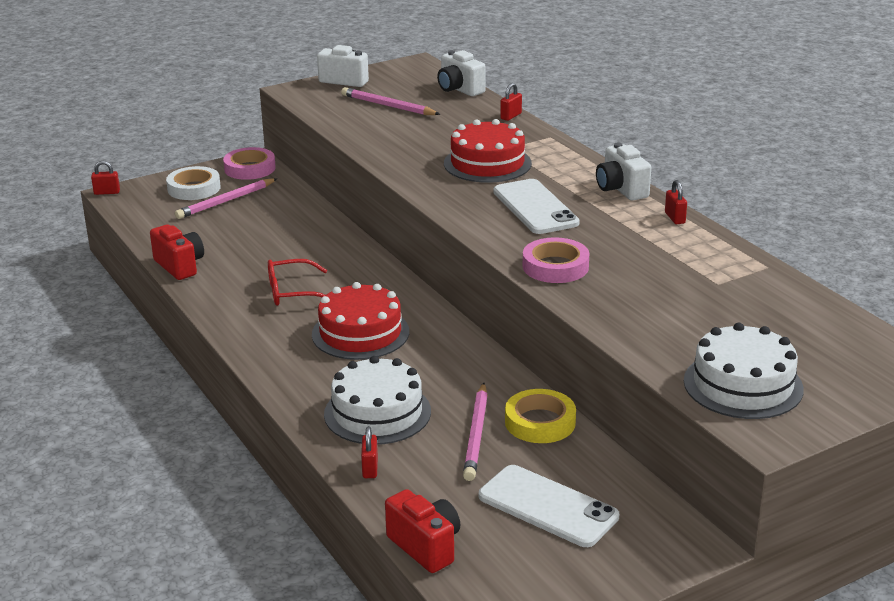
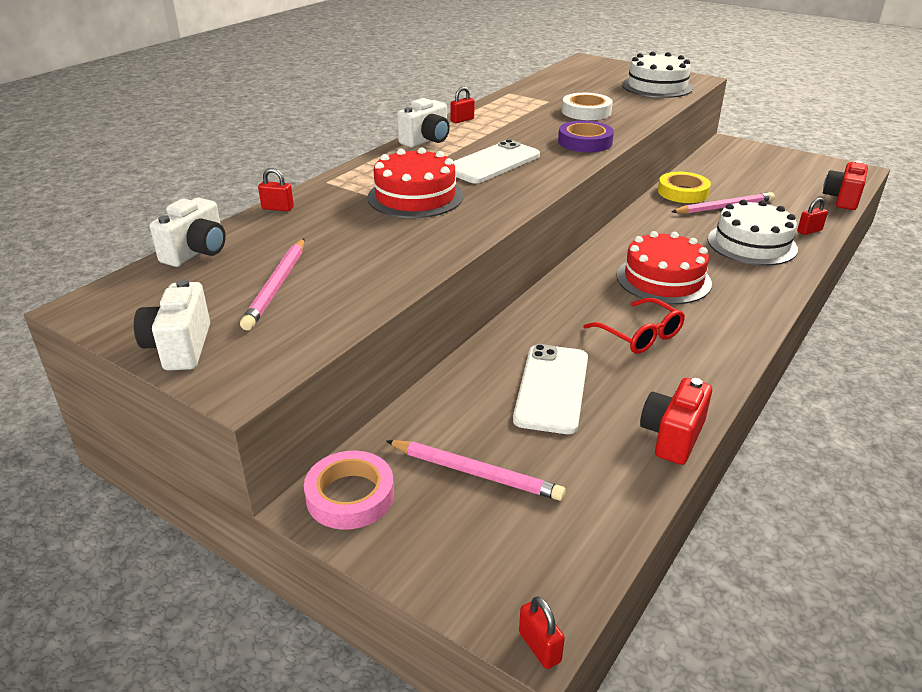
camera: 115 degrees left, 5 degrees up
white tape [166,166,220,200] -> white tape moved to [562,93,613,120]
white phone [479,465,619,547] -> white phone moved to [513,344,588,434]
pink tape [523,237,589,283] -> purple tape [558,120,614,152]

